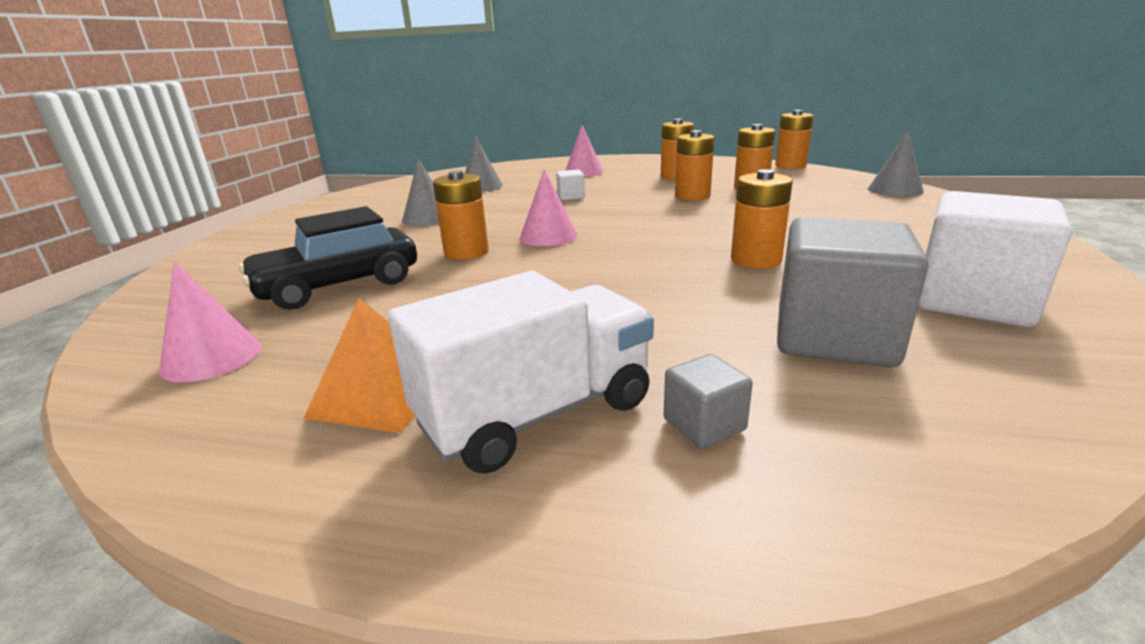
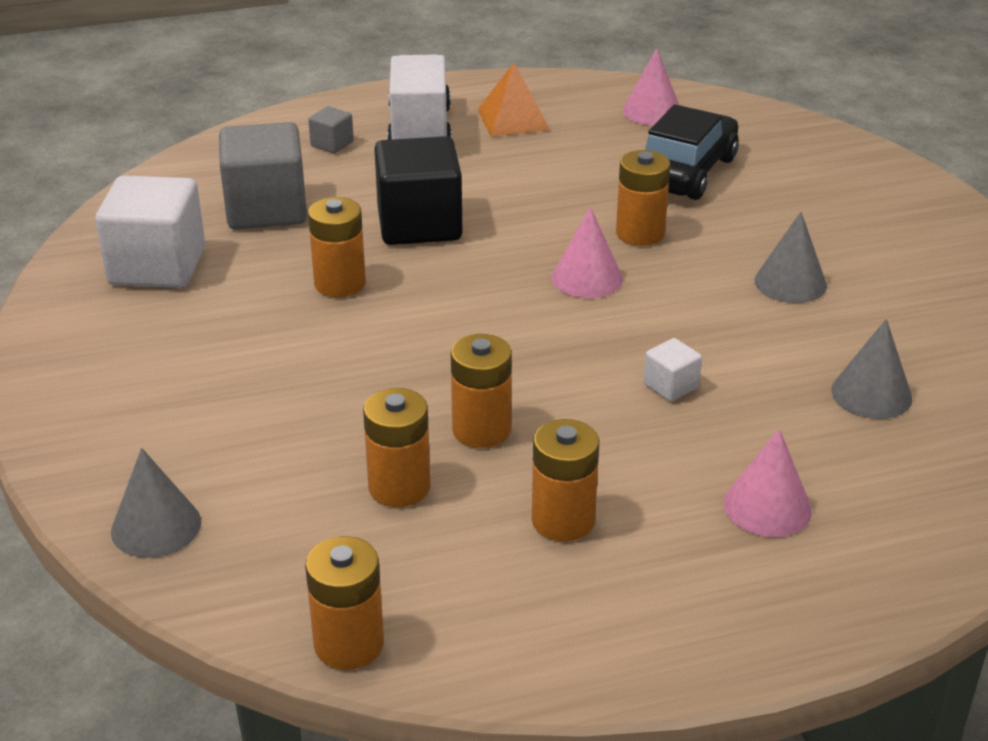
camera: 150 degrees right, 10 degrees up
white truck [388,271,654,474] -> white truck turned 150 degrees clockwise [387,54,452,140]
none -> black cube [374,136,462,245]

